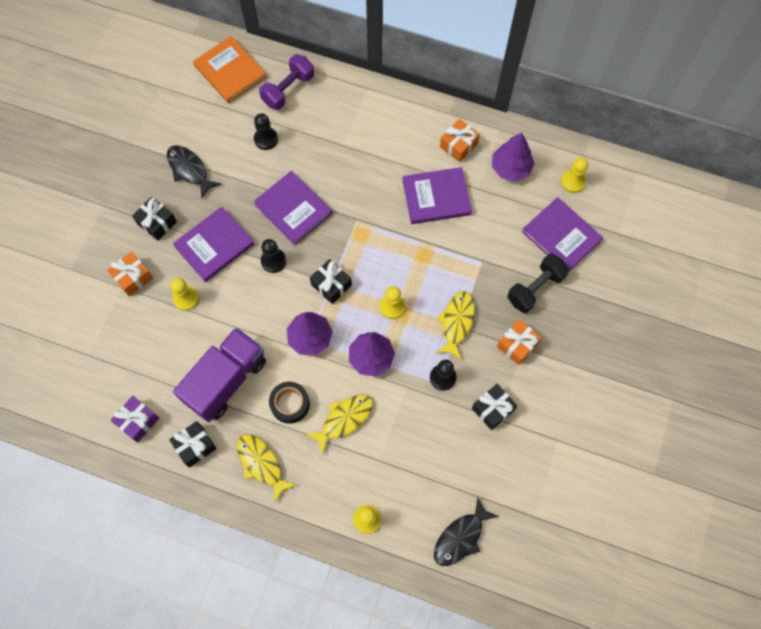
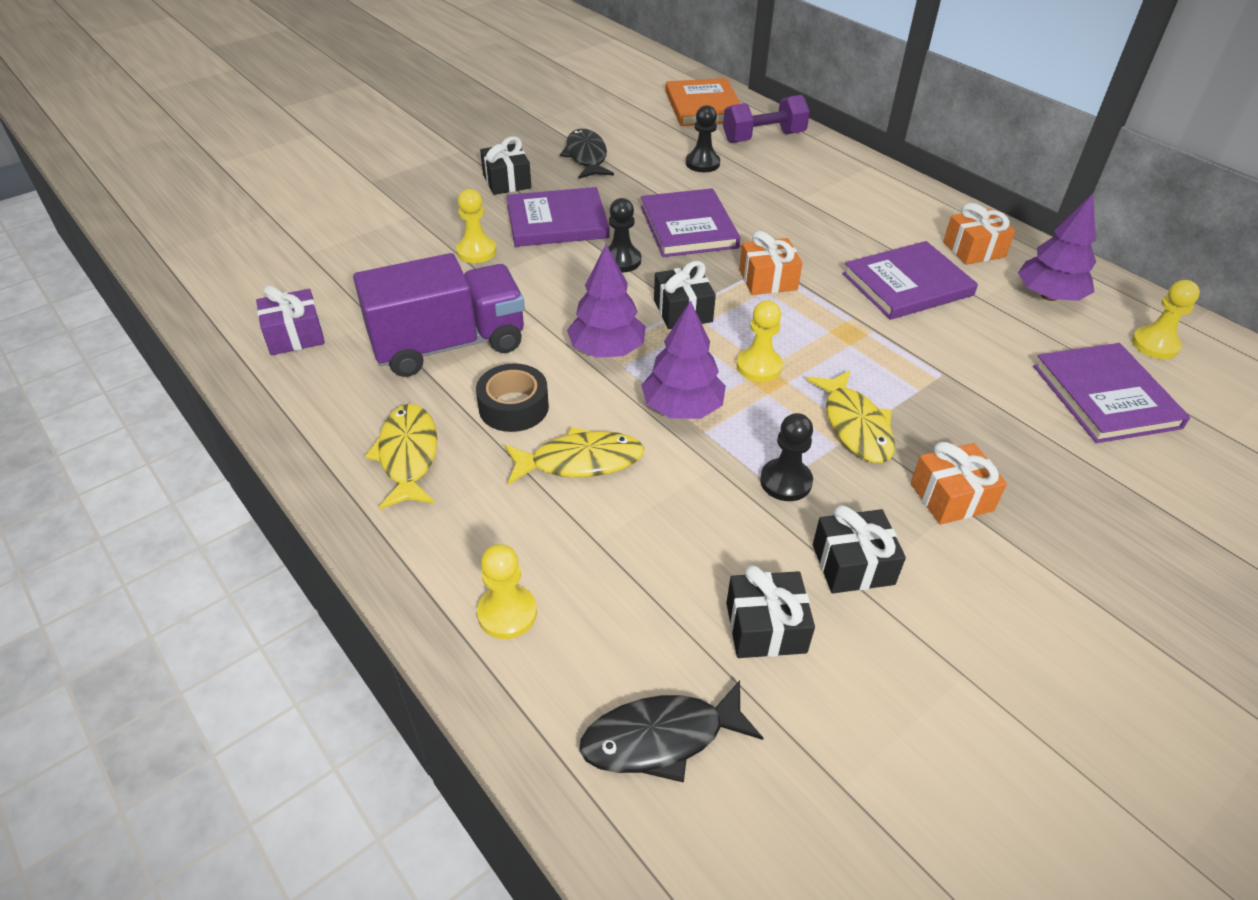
camera: 30 degrees right, 25 degrees down
orange gift [107,252,153,297] -> orange gift moved to [739,231,803,295]
black gift [169,421,216,468] -> black gift moved to [726,565,815,658]
purple book [402,167,472,224] -> purple book turned 45 degrees counterclockwise [842,241,978,320]
yellow fish [437,291,475,360] -> yellow fish turned 120 degrees clockwise [806,370,895,463]
black dumbbell [507,254,569,313] -> none

